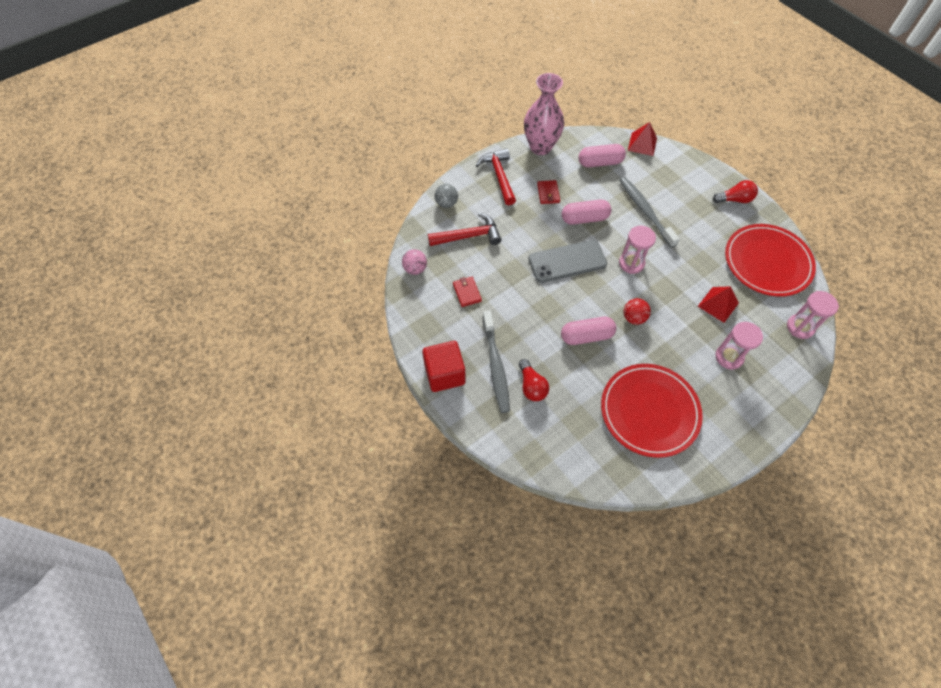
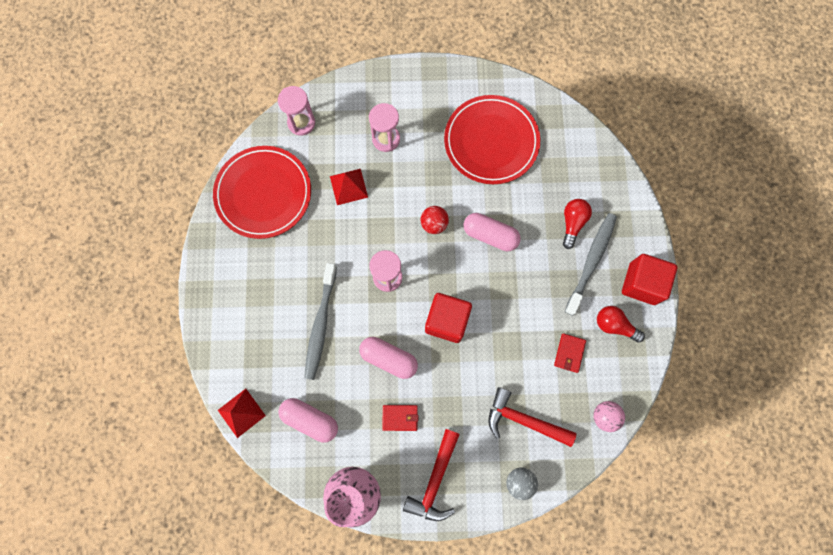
camera: 145 degrees left, 15 degrees up
grey phone [528,240,607,283] -> red cube [425,293,472,343]
red wallet [537,180,560,204] -> red wallet turned 60 degrees clockwise [382,405,418,431]
red light bulb [713,180,758,203] -> red light bulb moved to [597,306,645,343]

